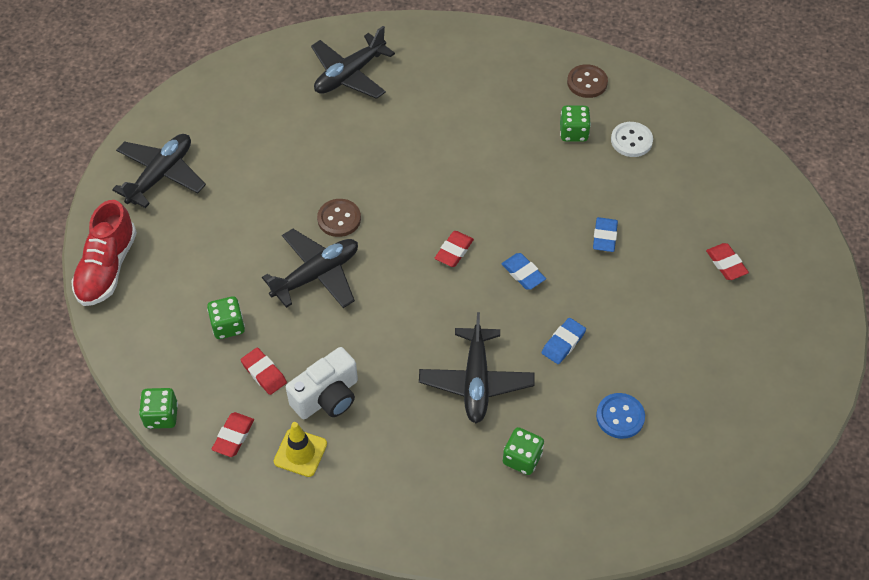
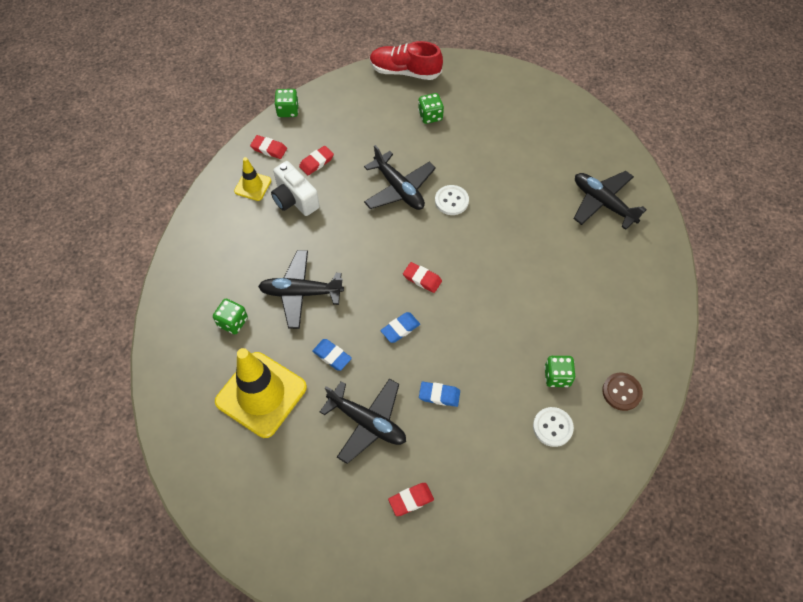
camera: 90 degrees right, 5 degrees up
black plane [112,134,206,208] -> black plane moved to [320,378,406,464]
green dice [207,296,245,339] -> green dice moved to [418,93,444,124]
brown button [317,199,361,237] -> white button [435,185,469,215]
blue button [596,393,645,439] -> yellow traffic cone [215,348,307,438]

